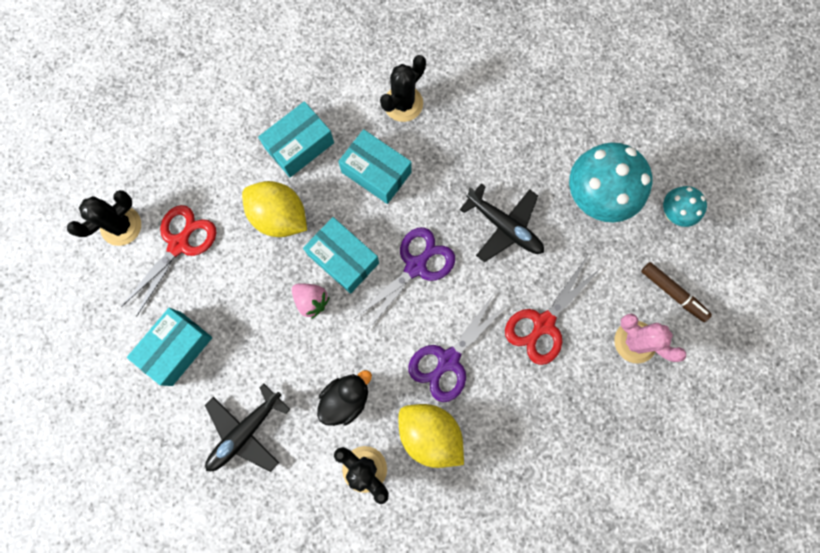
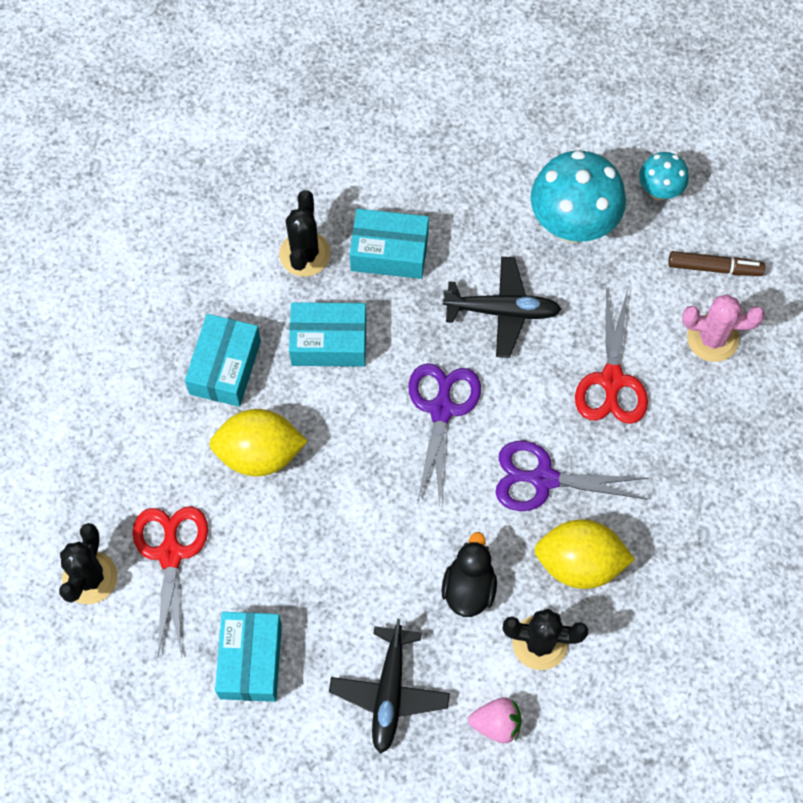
camera: 35 degrees left, 10 degrees down
pink strawberry [292,283,330,319] -> pink strawberry moved to [469,698,522,743]
turquoise box [303,217,379,294] -> turquoise box moved to [350,209,429,279]
purple scissors [408,294,507,402] -> purple scissors turned 90 degrees clockwise [495,441,649,511]

